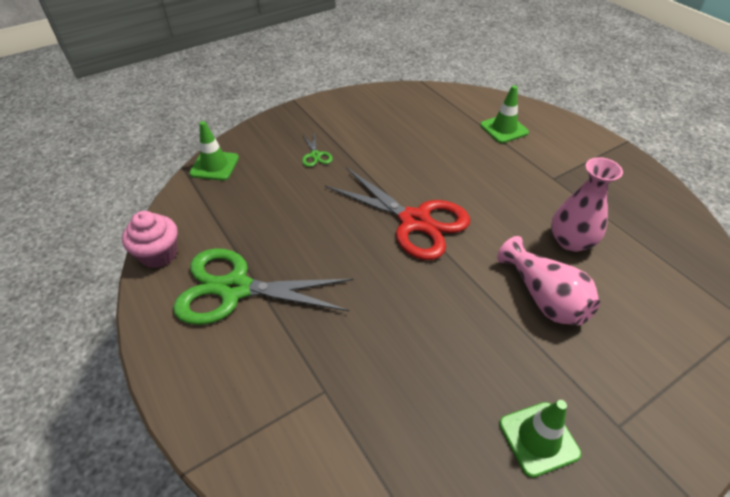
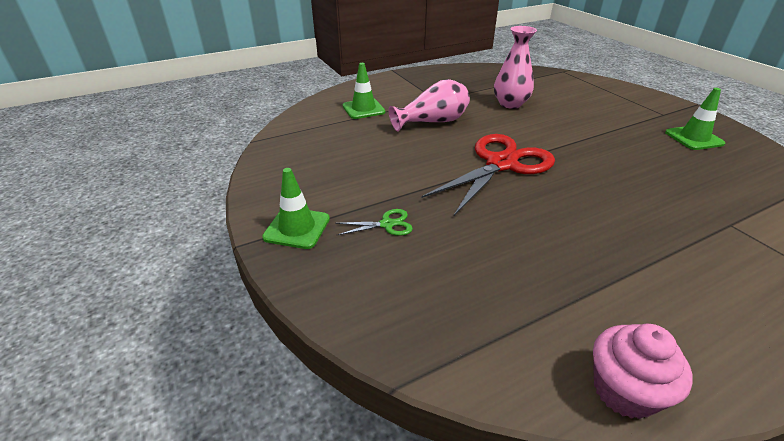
camera: 85 degrees left, 10 degrees down
green scissors [173,248,353,325] -> none
green traffic cone [189,121,239,181] -> green traffic cone moved to [262,168,330,249]
pink vase [497,236,600,325] -> pink vase moved to [389,79,470,132]

